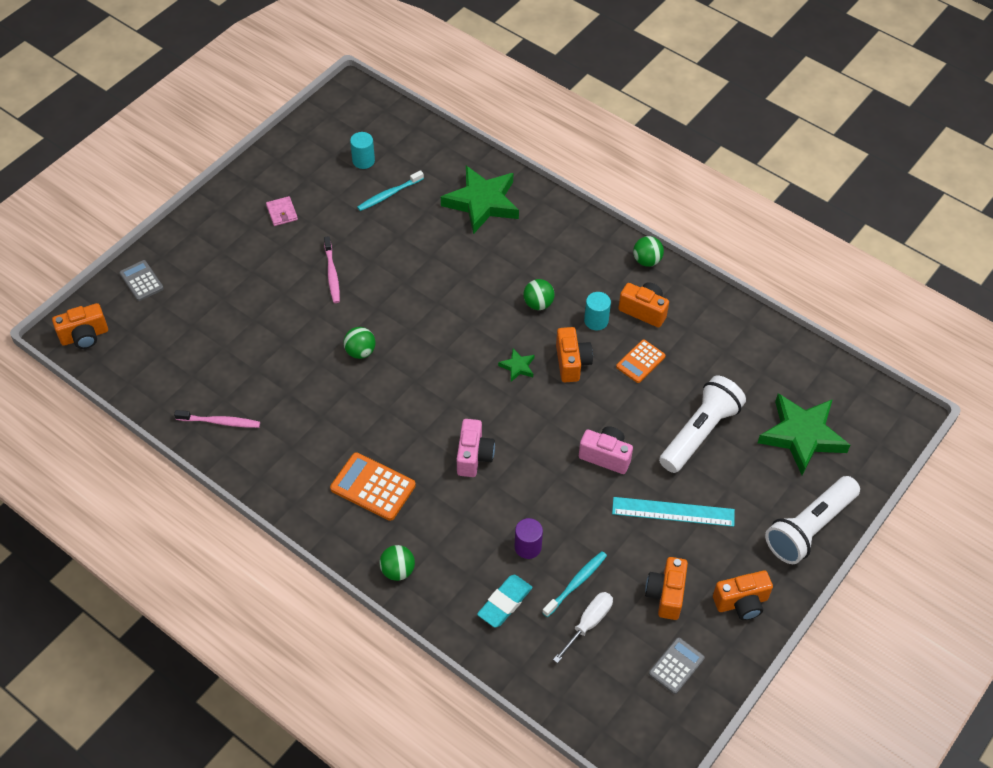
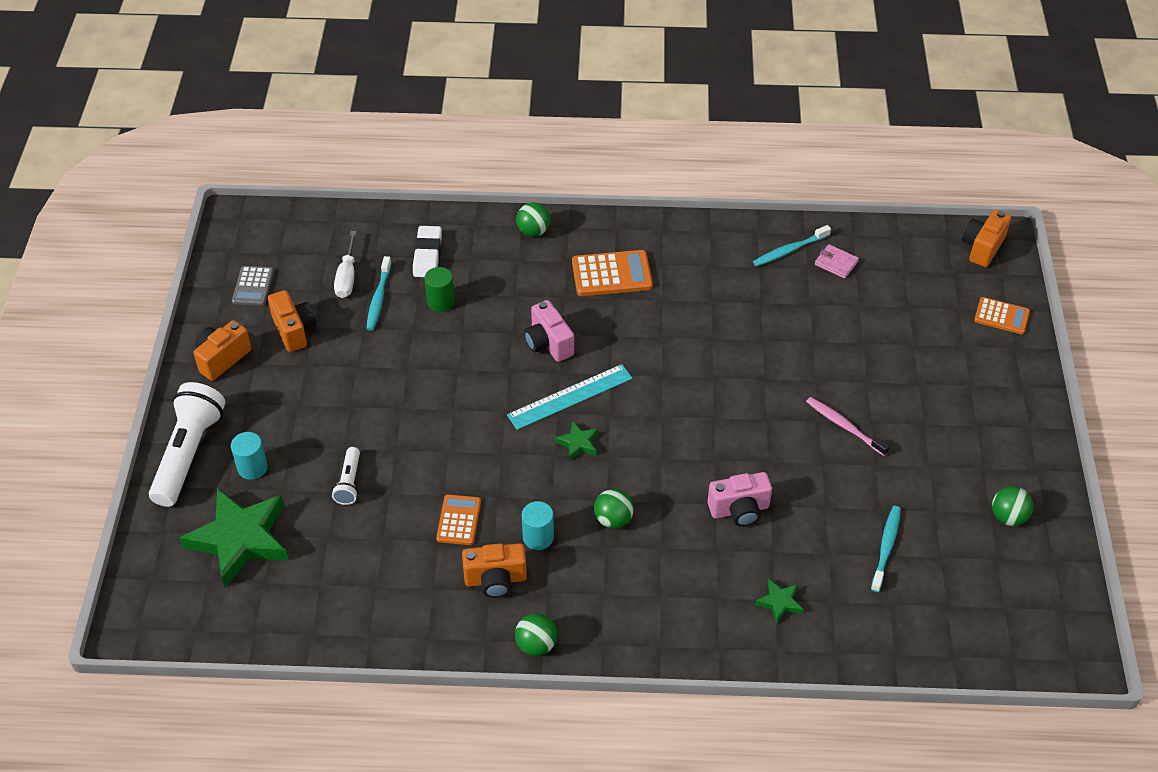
camera: 145 degrees right, 5 degrees down
grey calculator [119,260,164,301] -> orange calculator [974,297,1030,334]
pink toothbrush [174,410,260,428] -> turquoise toothbrush [753,225,831,267]
pink wallet [266,196,298,226] -> pink wallet moved to [815,244,859,279]
green ball [343,327,376,359] -> green ball moved to [992,486,1033,526]
turquoise cylinder [350,132,375,169] -> turquoise cylinder moved to [231,432,268,480]
green star [441,166,519,234] -> green star [755,579,804,624], size x0.43
turquoise eraser [477,575,533,628] -> white eraser [413,226,442,277]
purple cylinder [515,518,543,559] -> green cylinder [424,267,455,312]
orange camera [556,327,593,382] -> none
pink camera [579,426,633,474] -> pink camera moved to [708,472,772,527]
turquoise ruler [612,497,735,527] -> turquoise ruler moved to [507,364,633,430]
white flashlight [659,376,746,473] -> white flashlight [332,447,360,505], size x0.49

